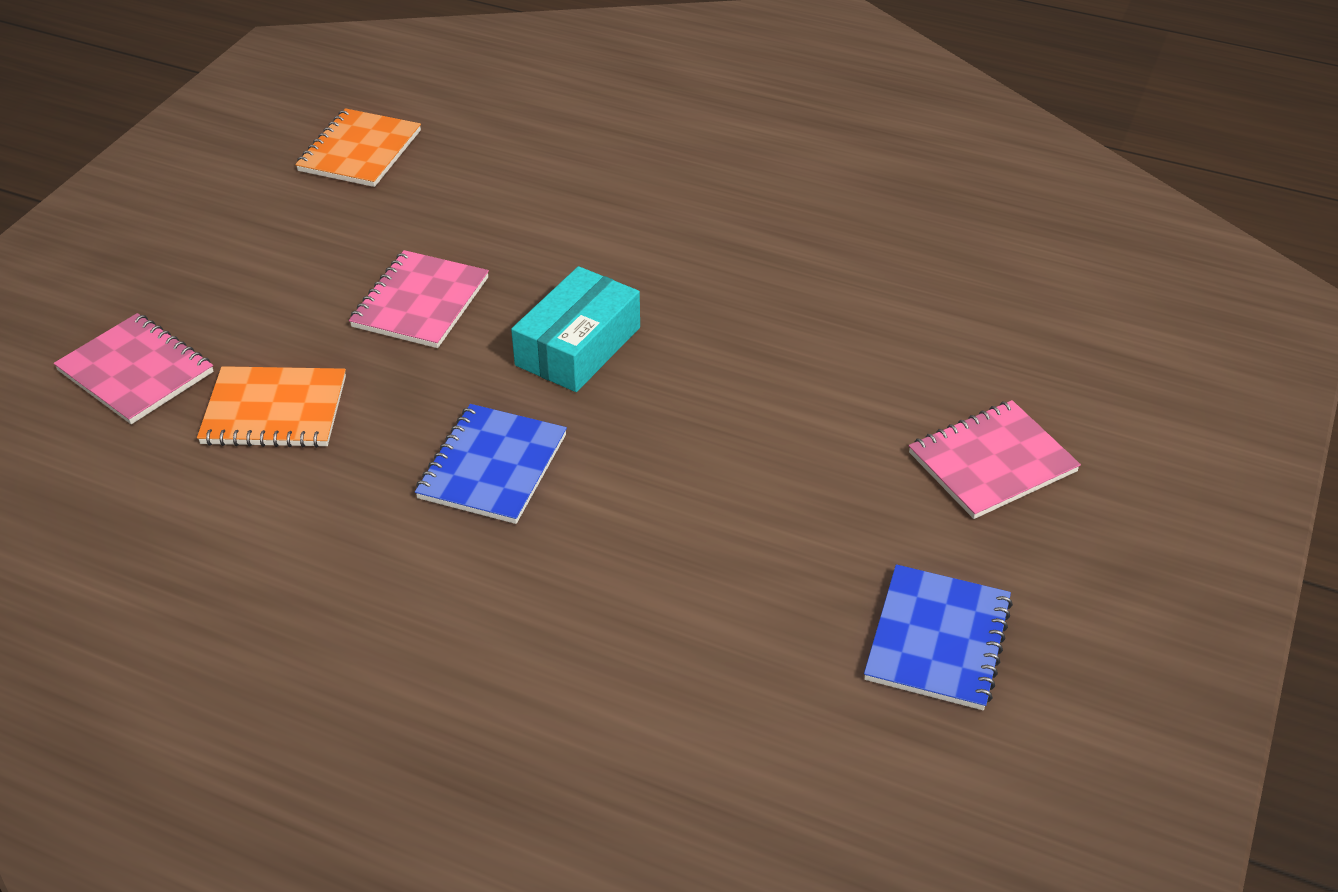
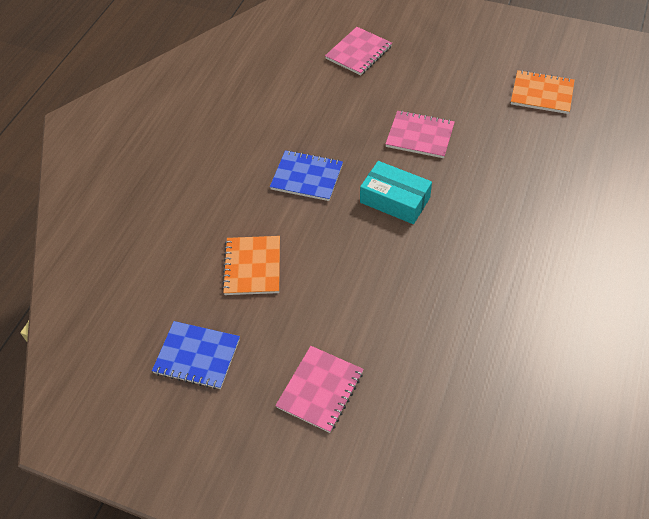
camera: 90 degrees right, 10 degrees up
orange notebook [197,366,346,448] -> orange notebook moved to [222,236,280,295]
pink notebook [909,400,1081,519] -> pink notebook turned 60 degrees clockwise [275,346,364,433]

